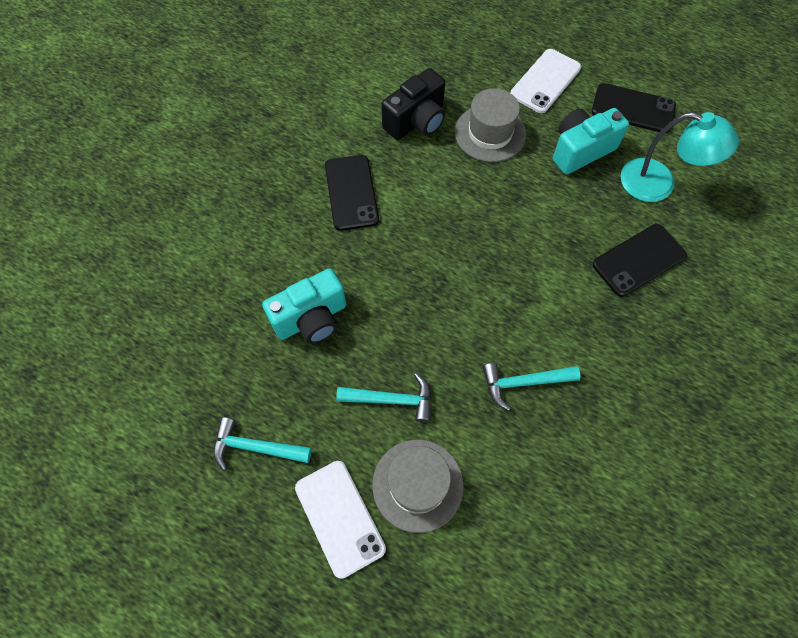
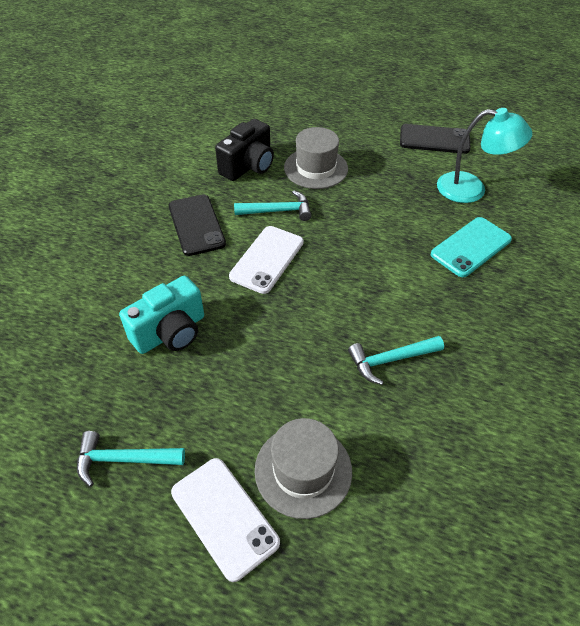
camera: 10 degrees left, 15 degrees down
turquoise hammer [336,373,431,423] -> turquoise hammer moved to [234,191,311,221]
white phone [510,49,581,113] -> white phone moved to [229,226,304,294]
turquoise camera [553,108,629,175] -> none
black phone [593,224,687,297] -> turquoise phone [431,217,512,277]

